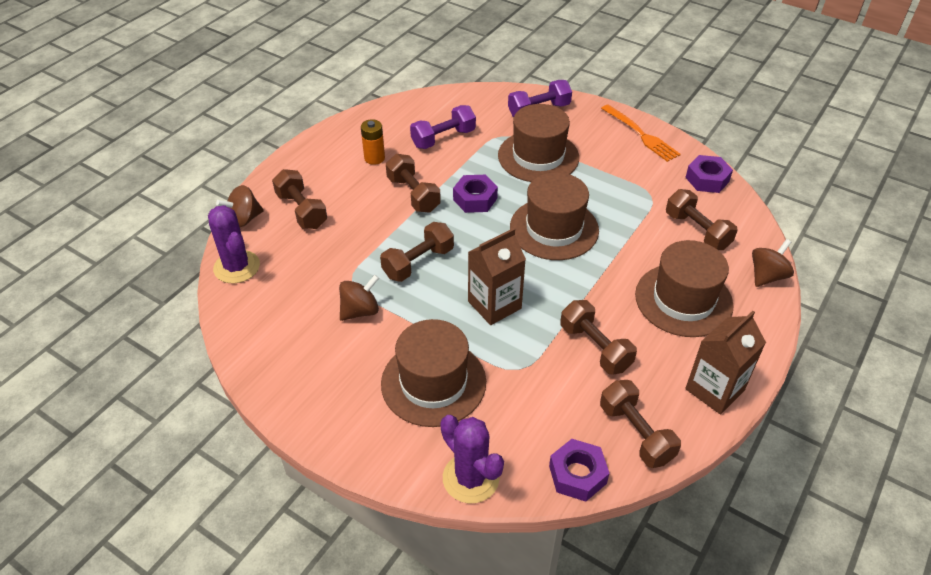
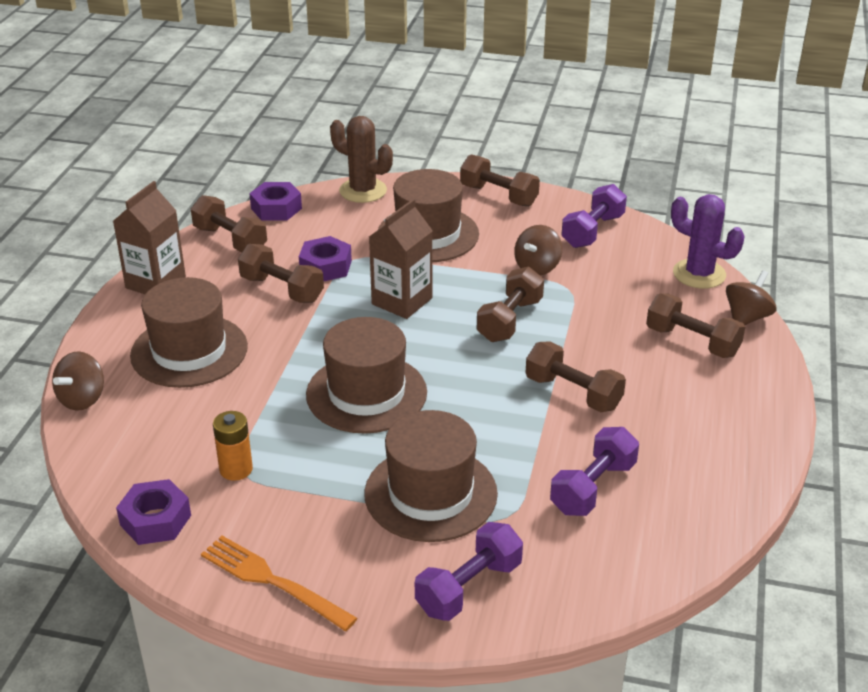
camera: 160 degrees right, 10 degrees down
orange battery [361,119,385,165] -> orange battery moved to [213,411,253,481]
purple cactus [440,415,504,504] -> brown cactus [330,116,393,203]
purple nut [453,175,498,213] -> purple nut moved to [299,236,352,281]
brown dumbbell [666,189,738,250] -> brown dumbbell moved to [460,154,540,207]
none -> purple dumbbell [561,184,627,248]

